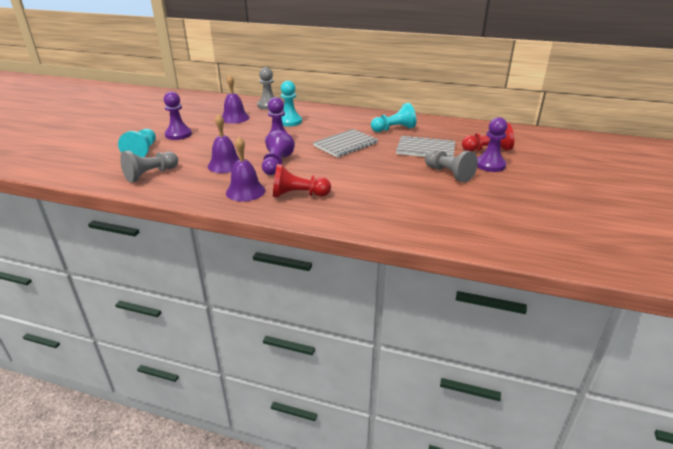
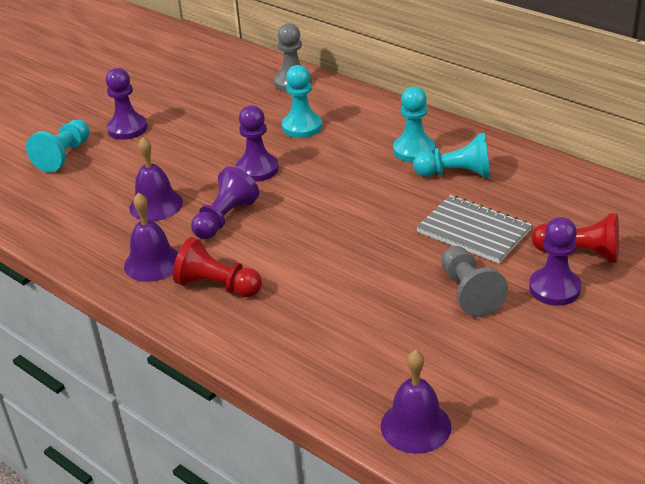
camera: 25 degrees right, 5 degrees up
grey pawn [120,150,178,183] -> none
purple bell [222,75,250,124] -> purple bell moved to [381,350,451,454]
grey notebook [313,129,378,158] -> none
none -> turquoise pawn [393,87,435,162]

